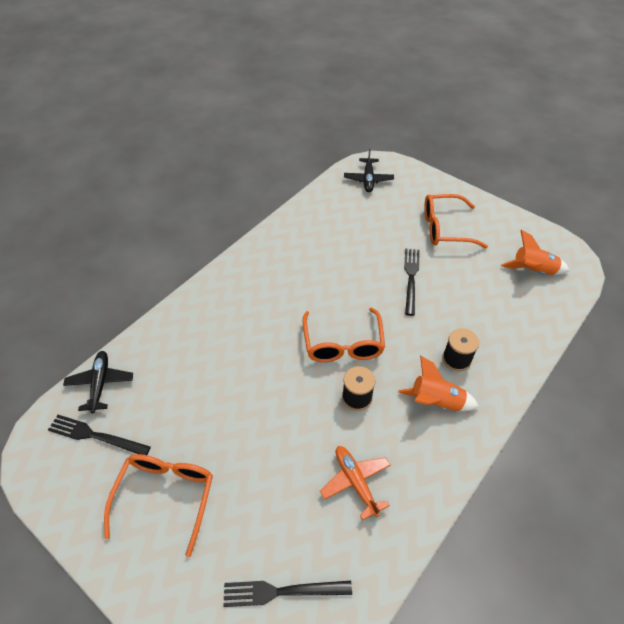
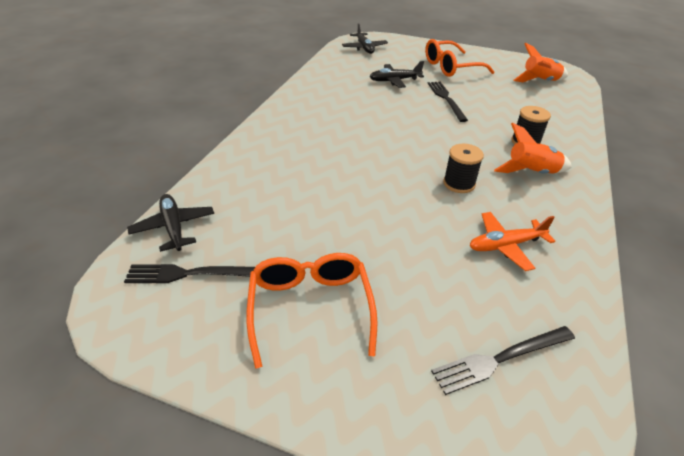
camera: 20 degrees left, 10 degrees down
orange glasses [303,307,385,362] -> none
orange plane [320,446,391,520] -> orange plane turned 60 degrees counterclockwise [470,212,555,271]
none -> black plane [369,61,424,88]

